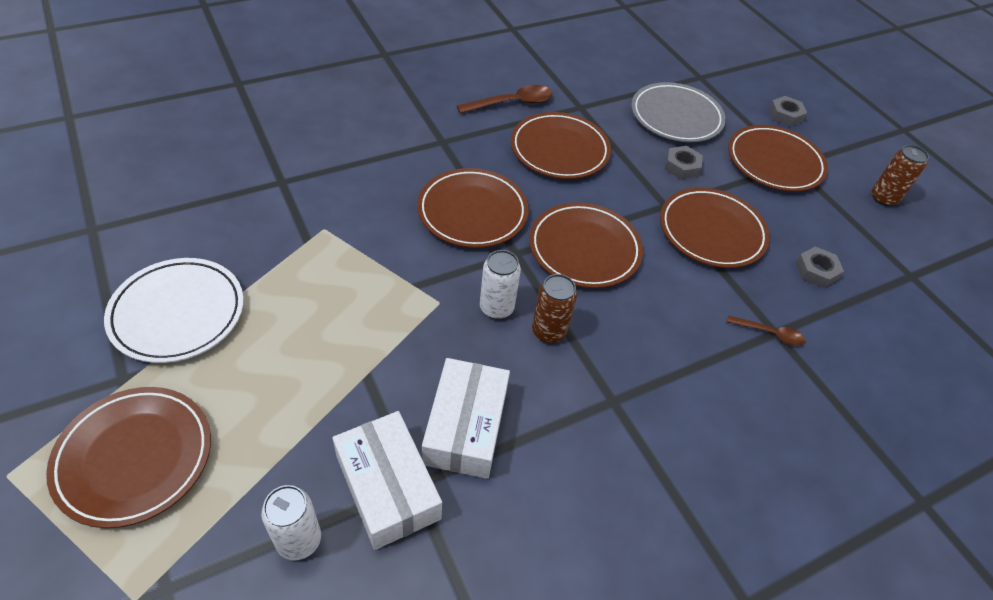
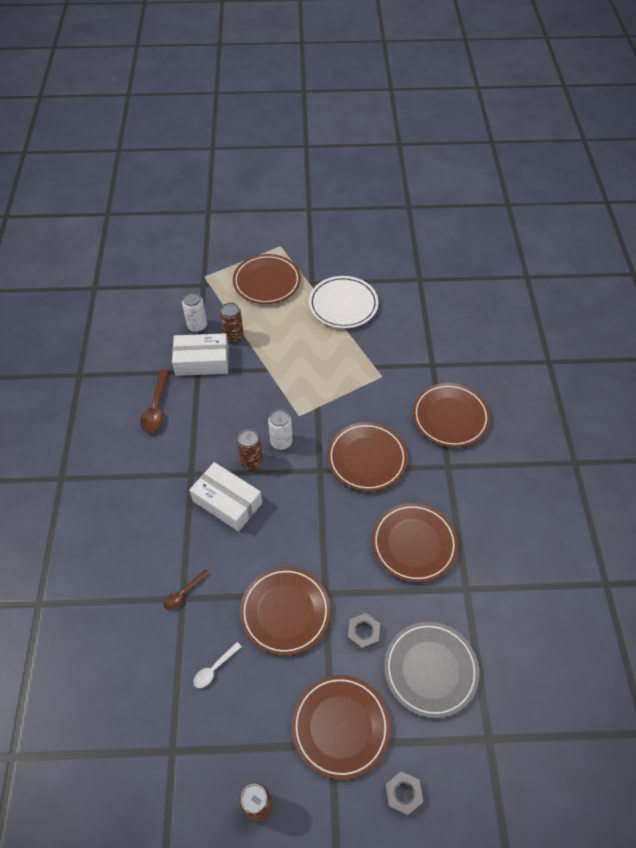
camera: 120 degrees right, 5 degrees up
white box [422,358,510,479] -> white box moved to [190,462,262,531]
brown spoon [457,85,553,114] -> brown spoon moved to [140,369,169,433]
brown plate [529,202,643,288] -> brown plate moved to [412,383,490,448]
grey nut [795,246,844,288] -> white spoon [193,642,242,688]
none -> brown can [220,302,244,343]

